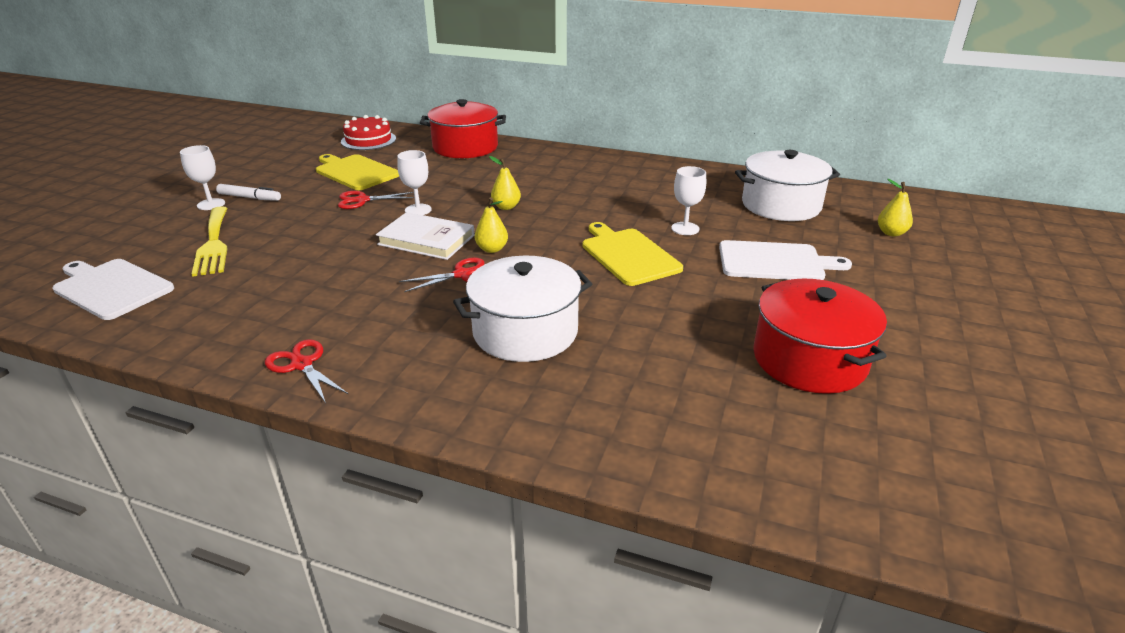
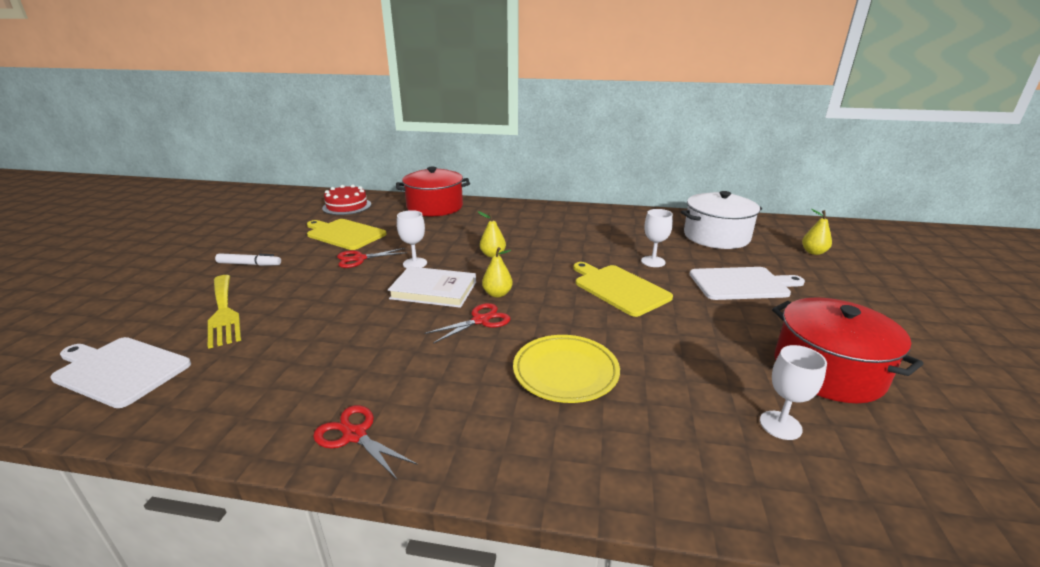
camera: 10 degrees left, 5 degrees down
white goblet [180,145,225,210] -> white goblet moved to [760,345,827,440]
white pot [453,256,592,362] -> yellow plate [513,335,620,403]

